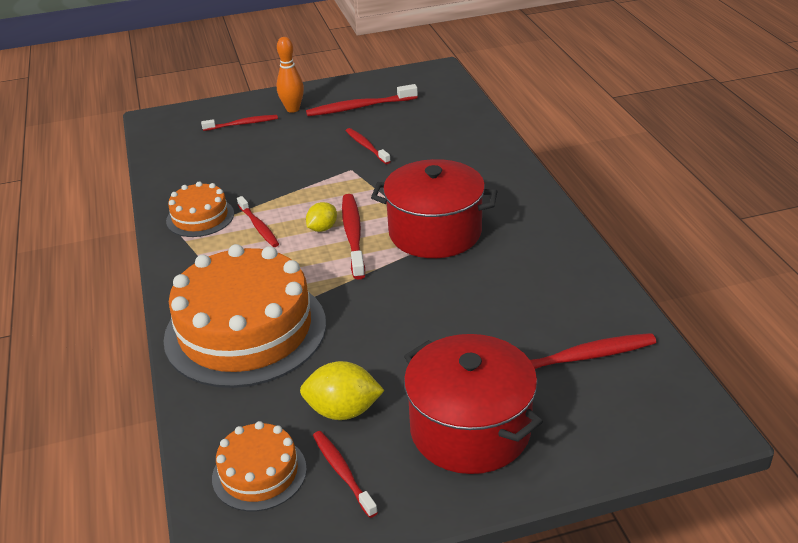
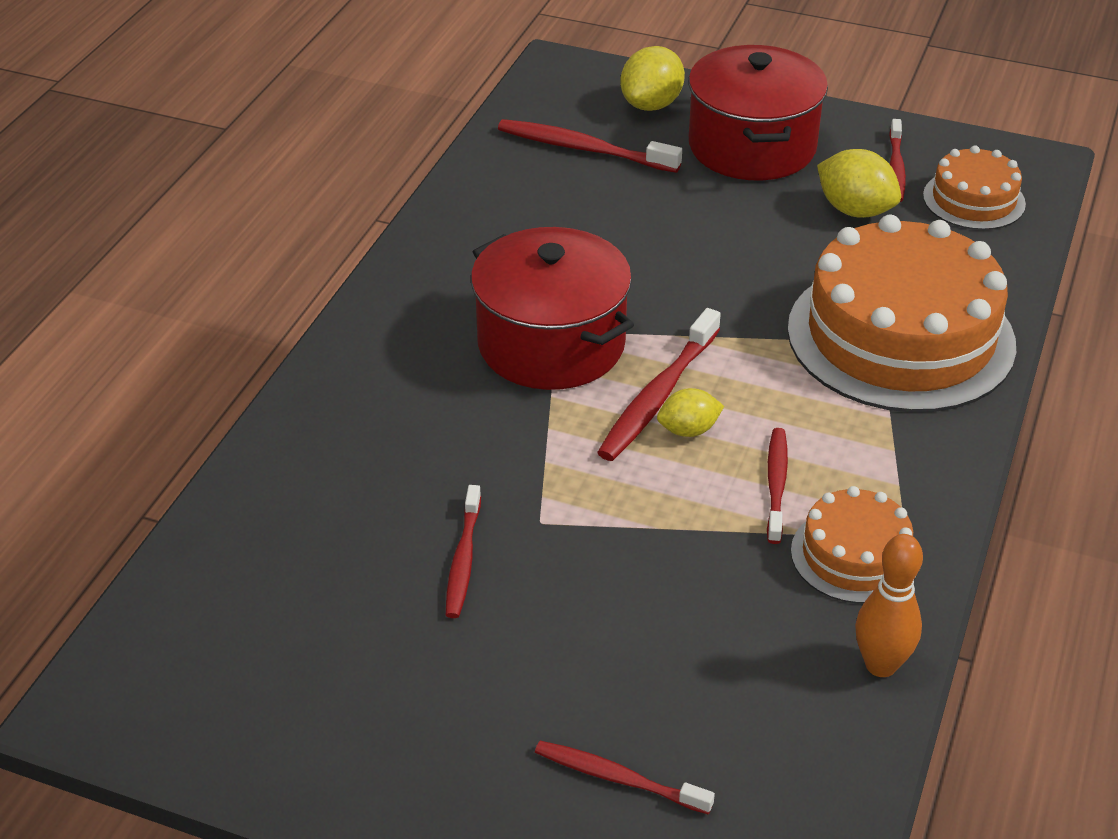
camera: 145 degrees left, 5 degrees up
orange bowling pin [276,37,304,113] -> orange bowling pin moved to [855,534,923,677]
red toothbrush [306,84,418,116] -> none
none -> yellow lemon [620,46,685,111]

